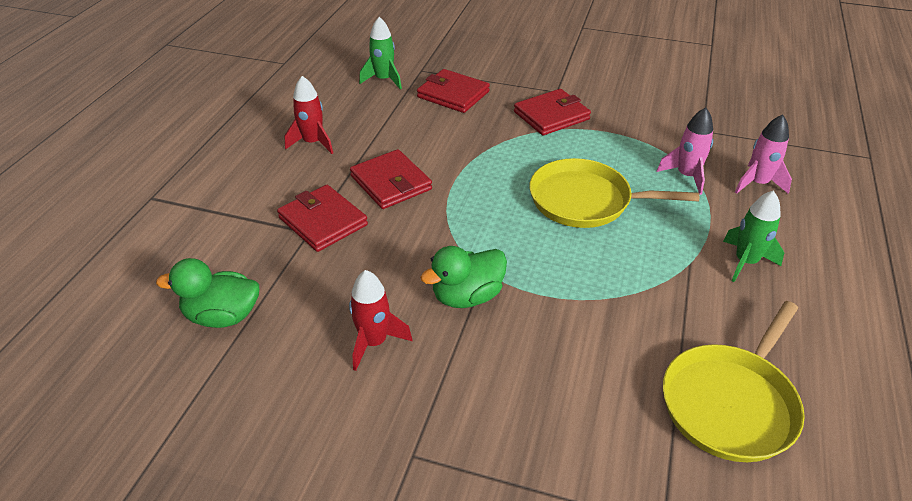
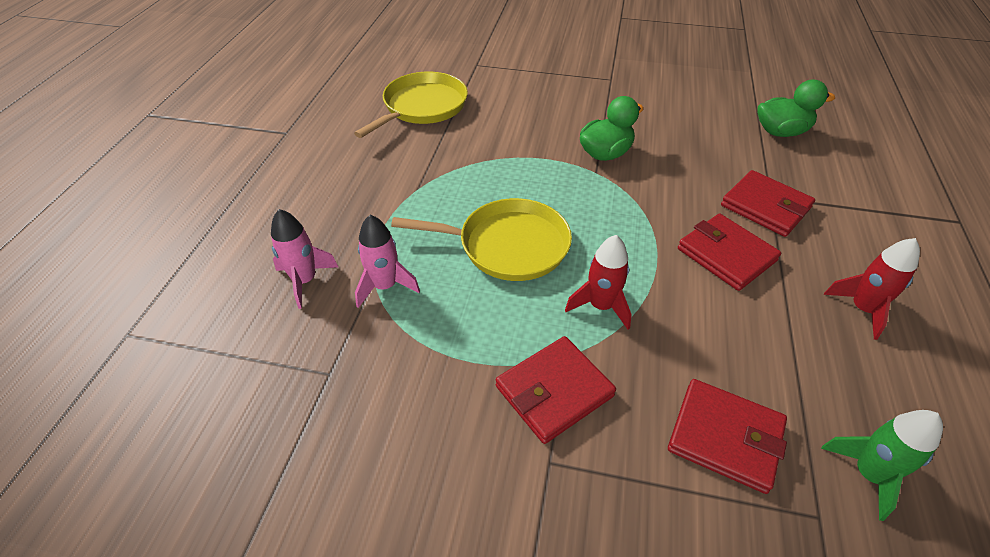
camera: 175 degrees right, 5 degrees up
red rocket [349,270,412,371] -> red rocket moved to [565,235,632,330]
green rocket [723,190,784,282] -> none

